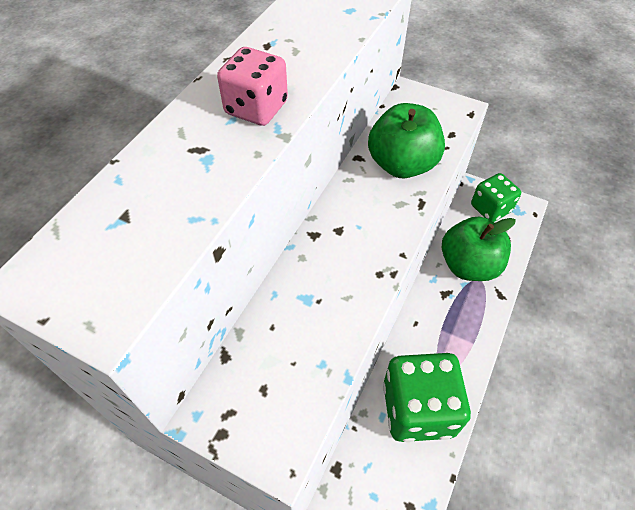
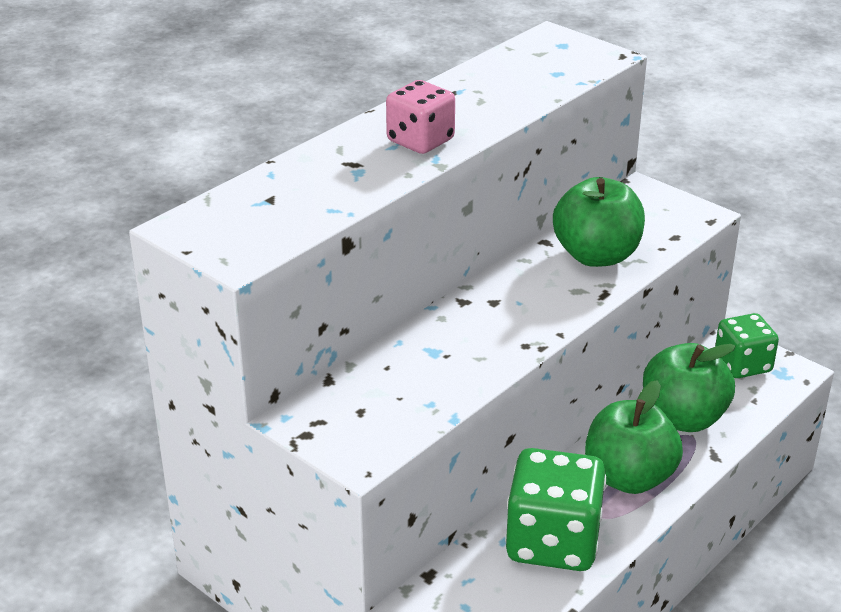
camera: 15 degrees right, 20 degrees down
none -> green apple [585,380,683,494]

